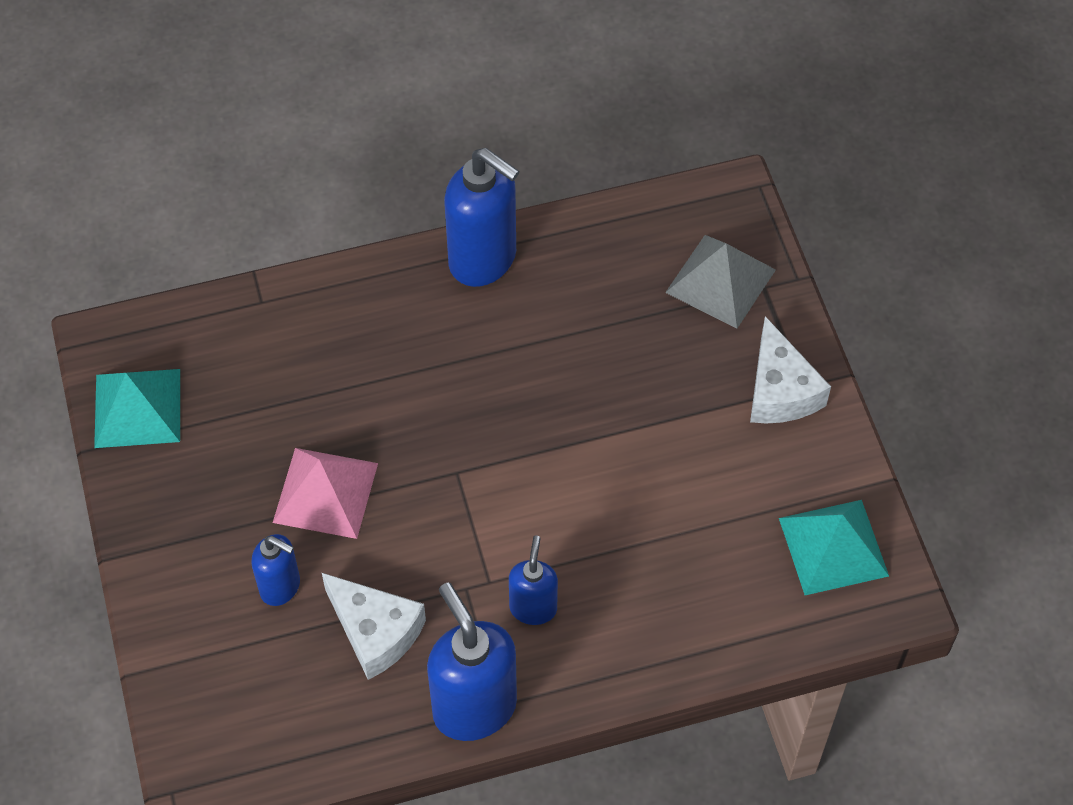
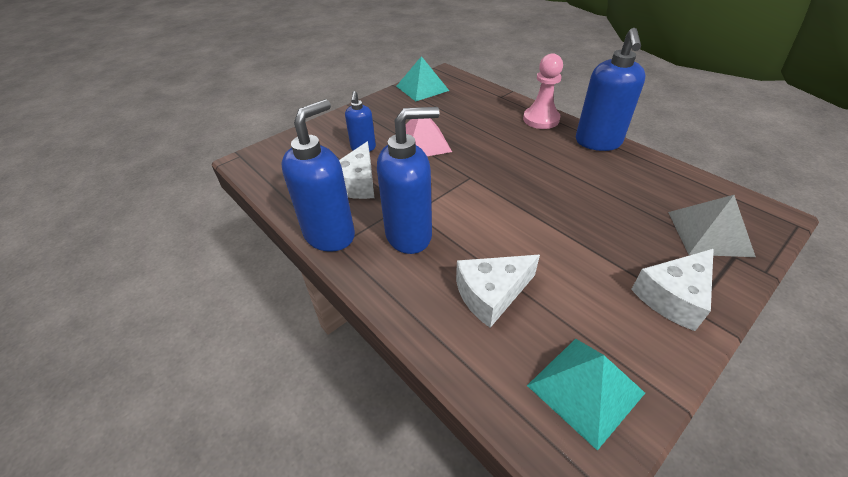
camera: 65 degrees right, 15 degrees down
blue soap dispenser [509,535,558,625] -> blue soap dispenser [377,107,439,254], size x1.78
none -> white cheese [456,255,540,328]
none -> pink pawn [523,53,563,129]

